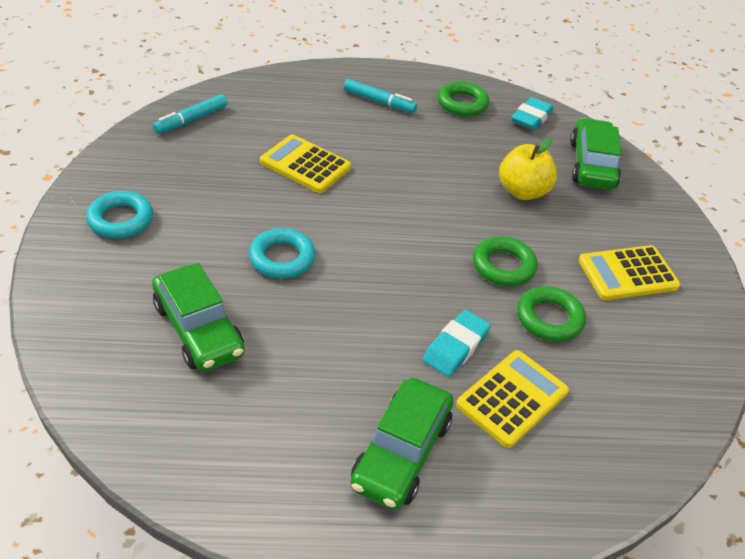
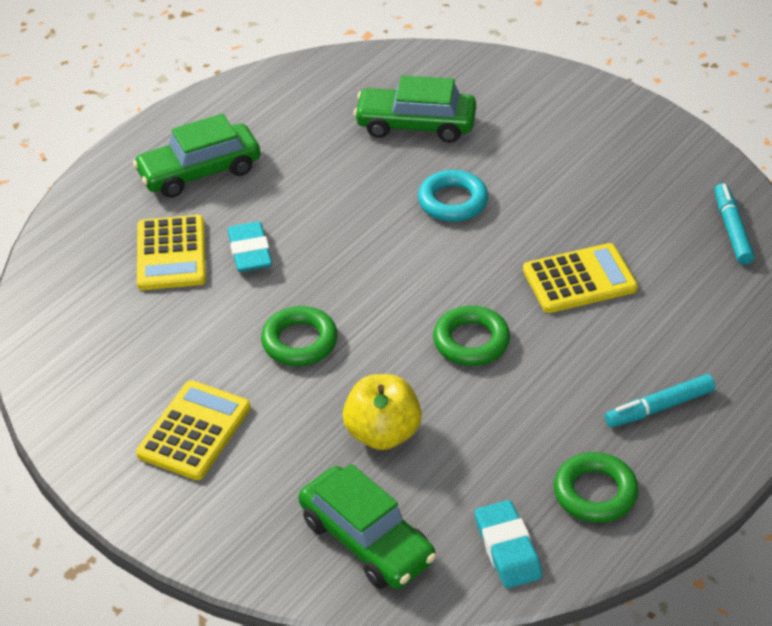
camera: 135 degrees right, 0 degrees up
turquoise ring [86,191,153,238] -> none
green car [350,378,454,510] -> green car turned 90 degrees counterclockwise [133,113,261,198]
green ring [517,286,586,342] -> green ring moved to [433,306,510,366]

